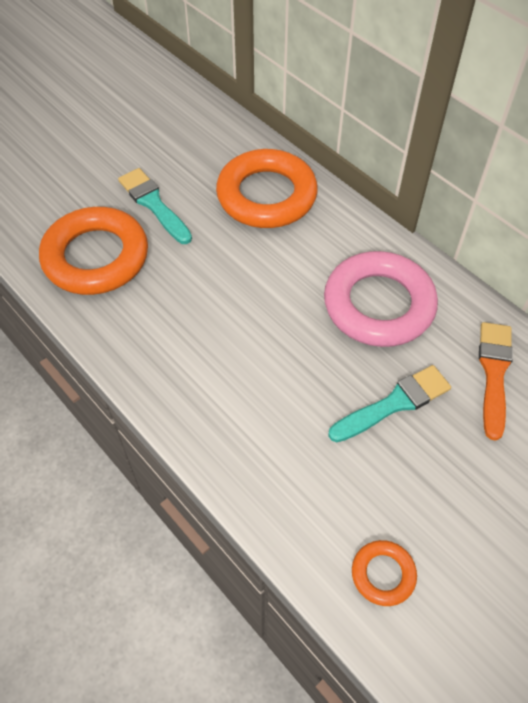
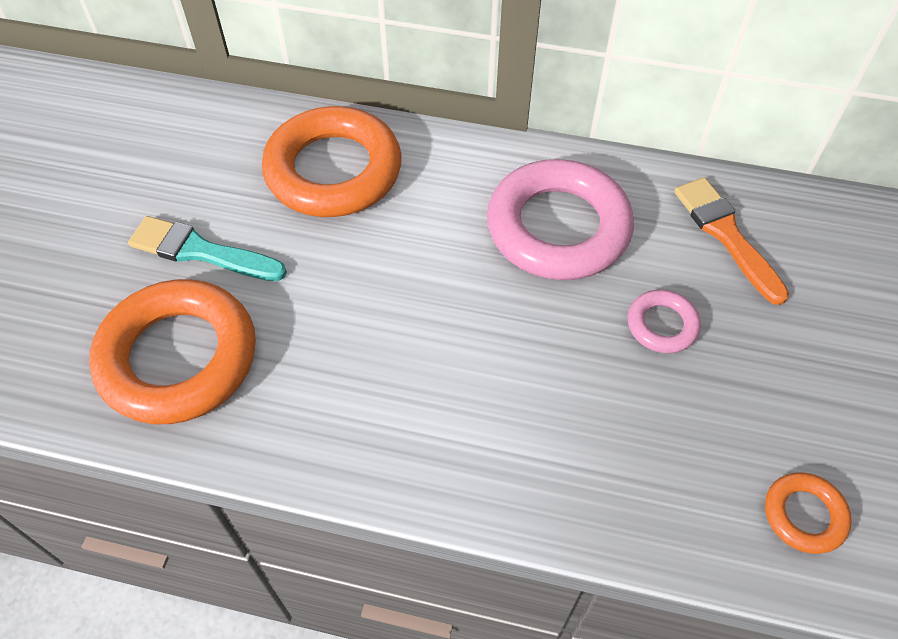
camera: 35 degrees left, 0 degrees up
turquoise brush [328,365,451,442] -> pink ring [628,290,701,353]

